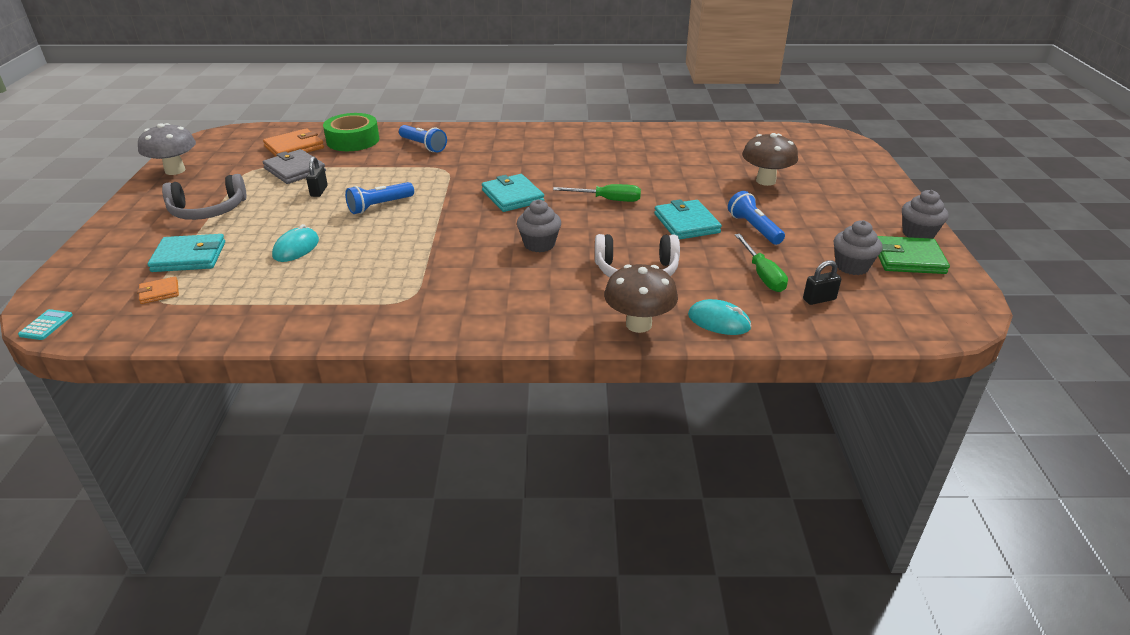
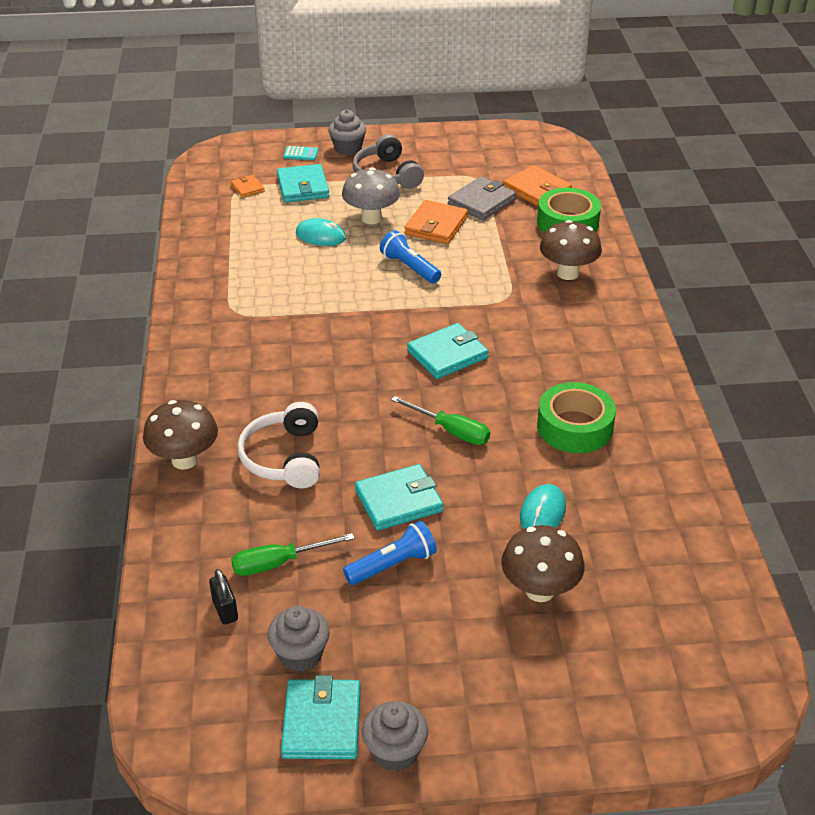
camera: 85 degrees right, 5 degrees up
turquoise calculator [18,309,73,340] -> turquoise calculator moved to [284,146,318,160]
grey mushroom [138,123,196,175] -> grey mushroom moved to [342,167,400,224]
black padlock [306,157,328,197] -> orange wallet [404,200,468,244]
blue flashlight [399,125,447,152] -> brown mushroom [540,220,602,280]
grey cupcake [517,200,561,252] -> grey cupcake moved to [328,109,366,155]
green screwdriver [553,184,641,202] -> green screwdriver turned 60 degrees counterclockwise [391,396,490,445]
turquoise mouse [688,299,751,335] -> turquoise mouse moved to [520,484,566,529]
green wallet [877,236,950,274] -> turquoise wallet [281,675,361,759]
none -> green tape [537,382,616,453]

